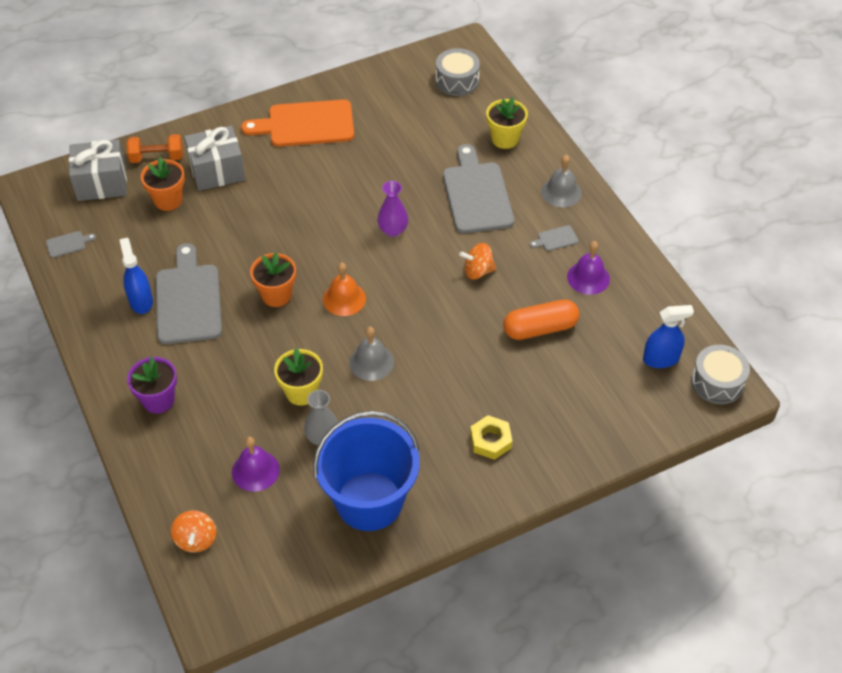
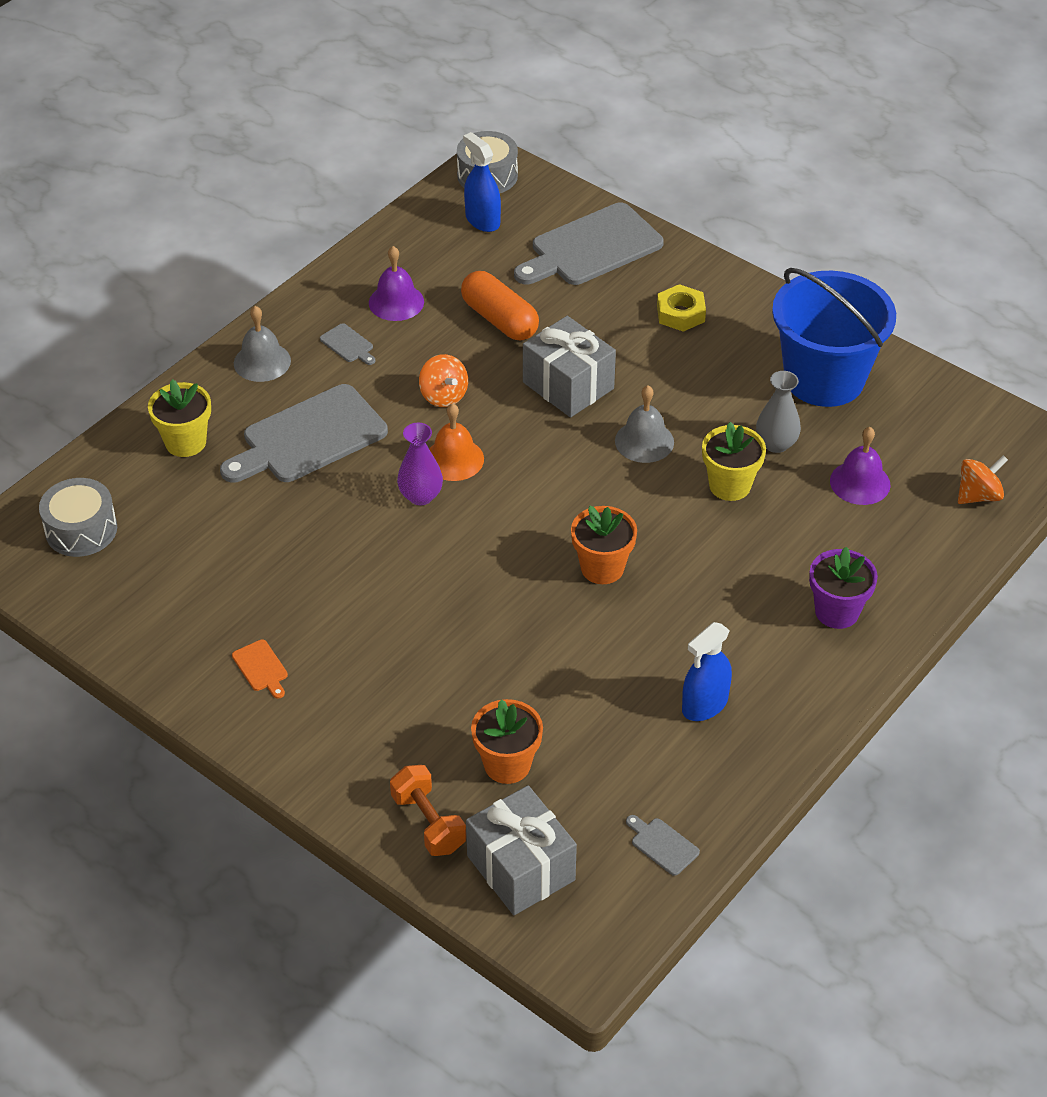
camera: 115 degrees left, 5 degrees down
grey cutting board [156,243,222,344] -> grey cutting board moved to [514,203,664,285]
grey gift [184,126,245,191] -> grey gift moved to [523,316,616,418]
orange cutting board [241,100,354,147] -> orange cutting board [232,639,288,699], size x0.40
orange bell [323,262,366,316] -> orange bell moved to [429,403,484,481]

